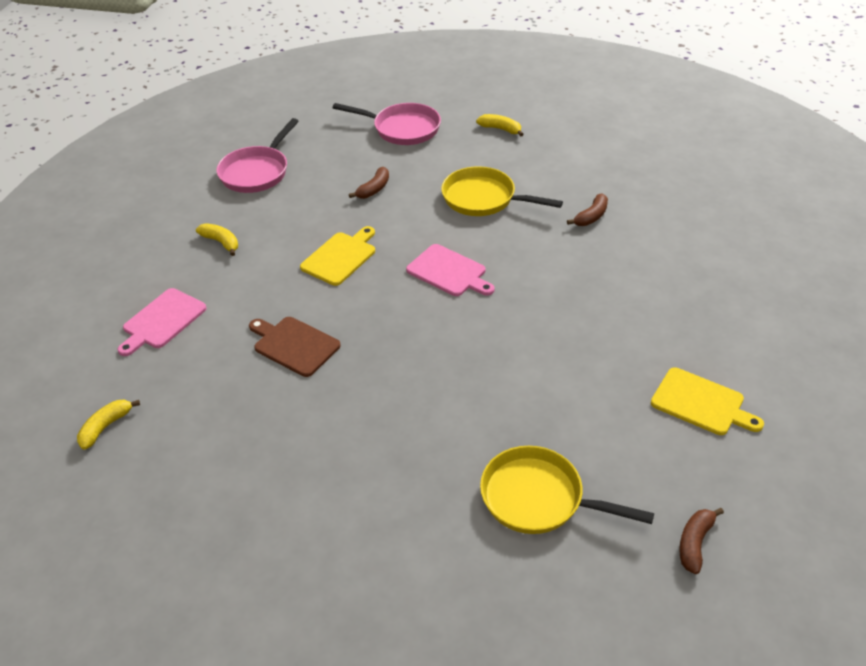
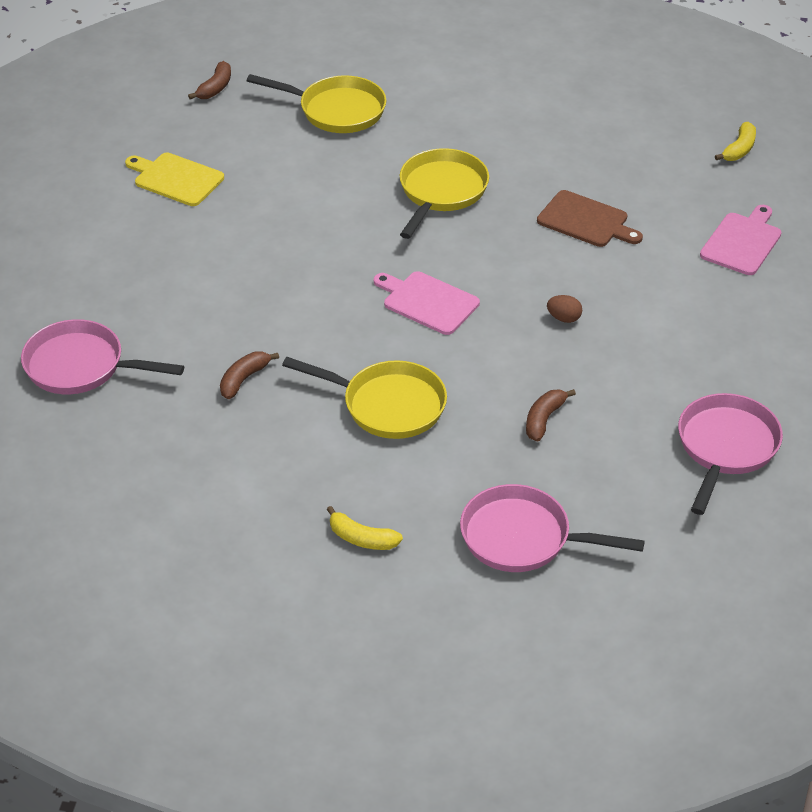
camera: 175 degrees right, 0 degrees up
yellow banana [196,223,238,256] -> none
yellow cutting board [300,226,375,286] -> brown egg [547,295,582,323]
none -> pink pan [21,319,184,394]
none -> yellow pan [400,148,489,239]

